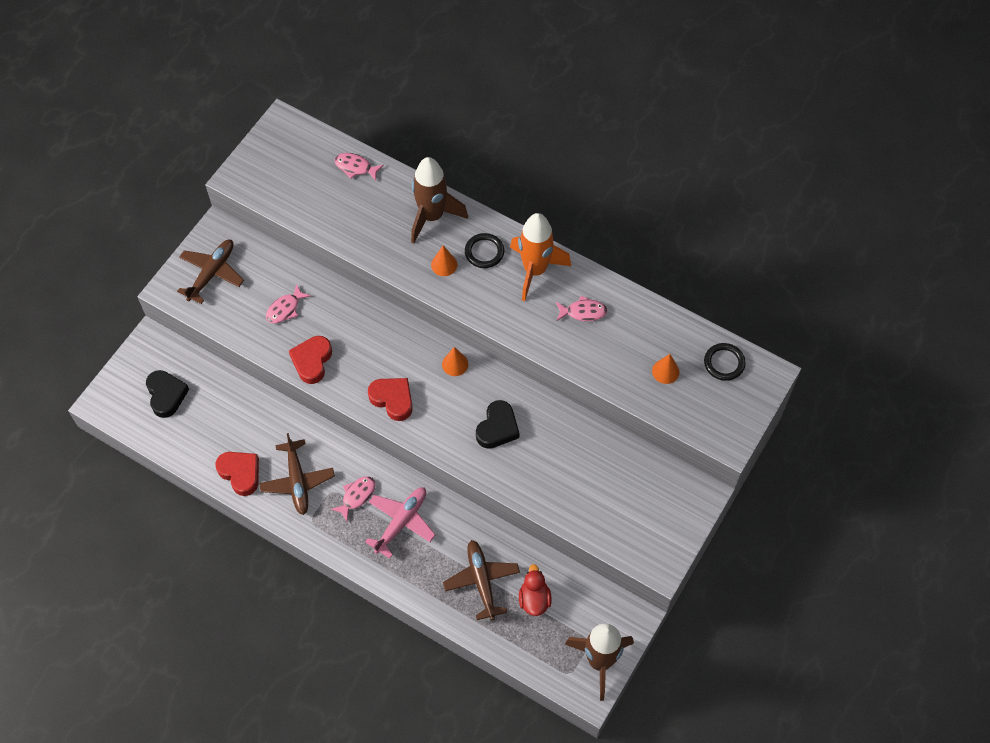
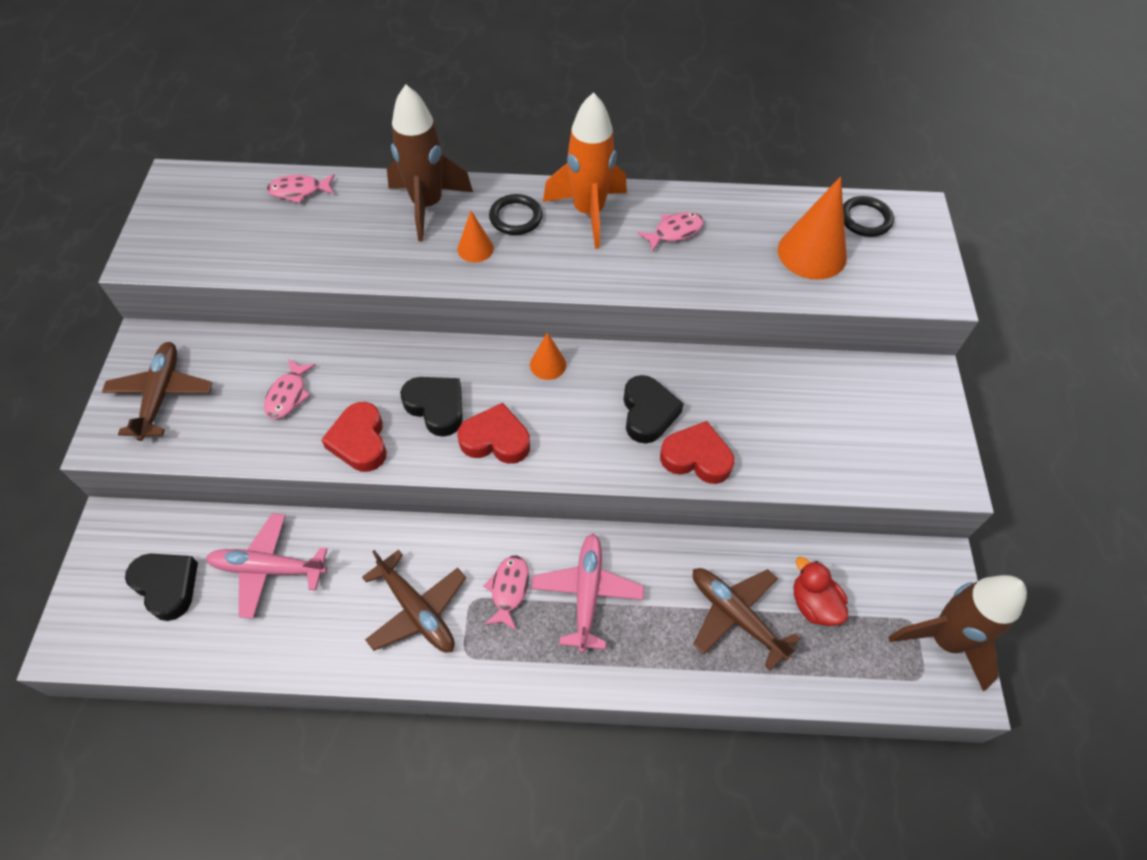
camera: 30 degrees left, 5 degrees down
red heart [215,452,259,496] -> red heart moved to [660,421,734,484]
orange cone [652,354,680,384] -> orange cone [778,176,847,280], size x1.91
none -> pink plane [206,513,327,619]
none -> black heart [400,377,463,437]

